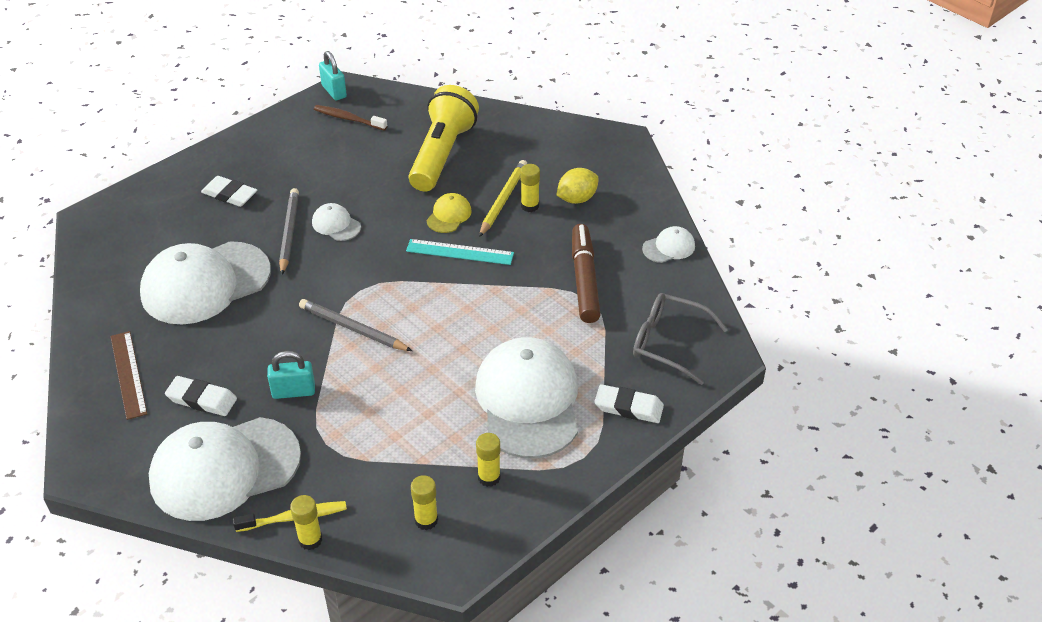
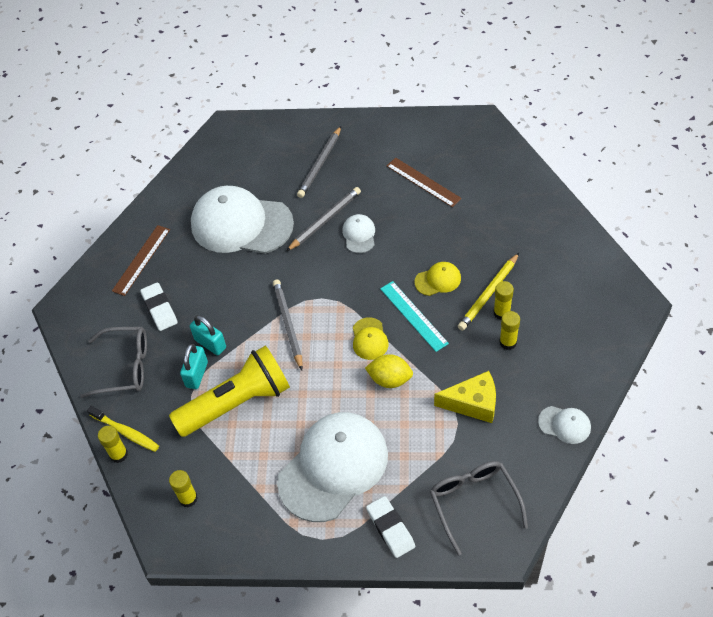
camera: 50 degrees right, 10 degrees up
white cap [149,417,301,521] -> grey glasses [80,327,147,398]
white eraser [201,176,257,207] -> grey pencil [297,126,341,198]
brown toothbrush [314,105,387,131] -> none
turquoise padlock [319,51,347,101] -> turquoise padlock moved to [180,344,208,389]
yellow flashlight [409,85,479,192] -> yellow flashlight moved to [169,345,290,437]
yellow glue stick [476,433,500,487] -> yellow glue stick moved to [499,311,520,350]
yellow pencil [479,160,527,237] -> yellow pencil turned 150 degrees clockwise [458,253,519,331]
yellow lemon [557,168,599,204] -> yellow lemon moved to [365,354,413,388]
brown marker [572,224,601,323] -> yellow cheese [434,371,496,423]
none -> yellow cap [353,317,389,360]
none -> brown ruler [387,158,462,207]

